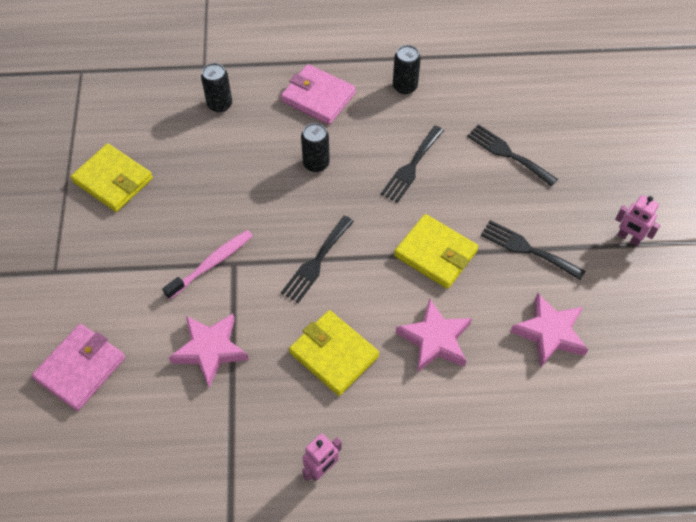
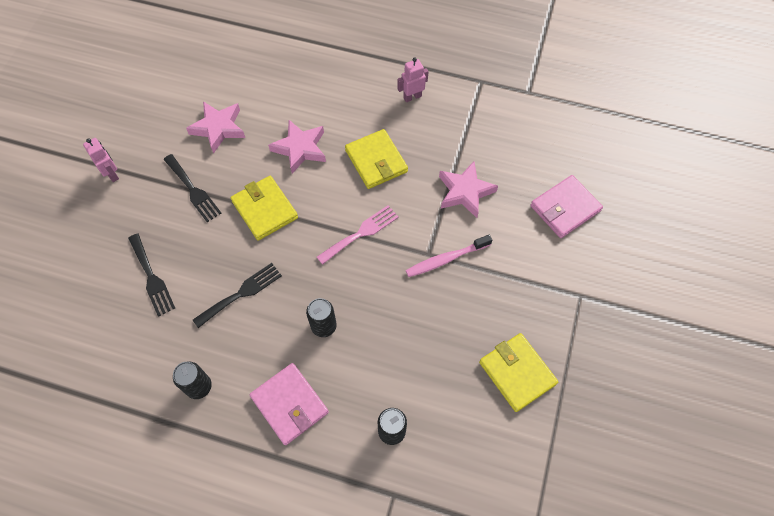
camera: 160 degrees left, 5 degrees up
black fork [281,216,354,303] -> pink fork [317,205,399,265]

